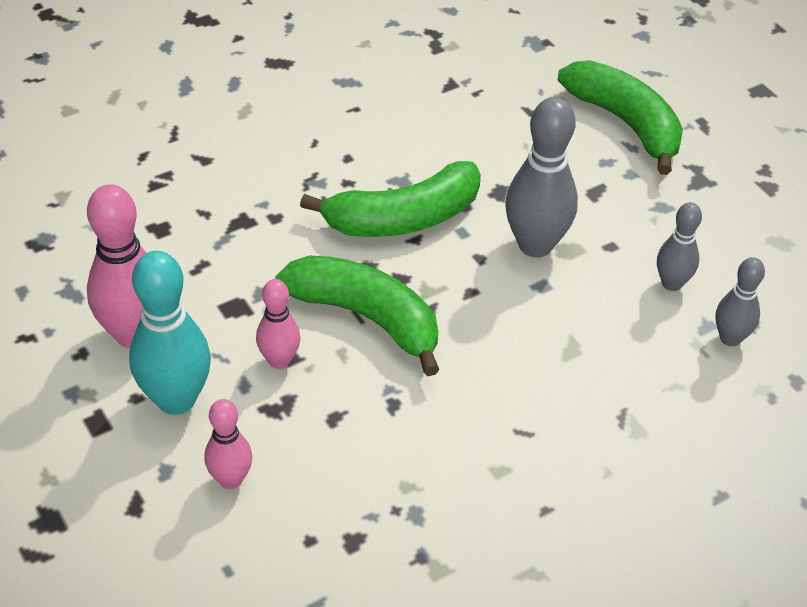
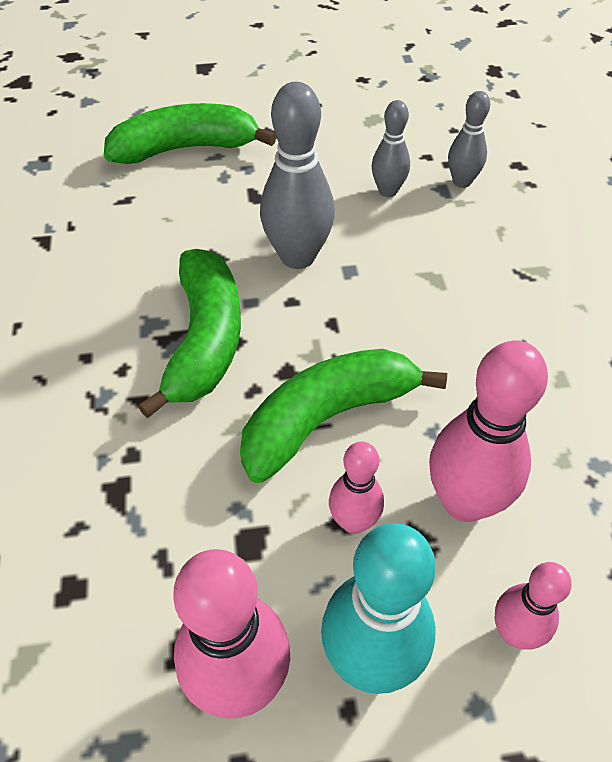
camera: 65 degrees left, 5 degrees up
none -> pink bowling pin [429,340,548,522]

